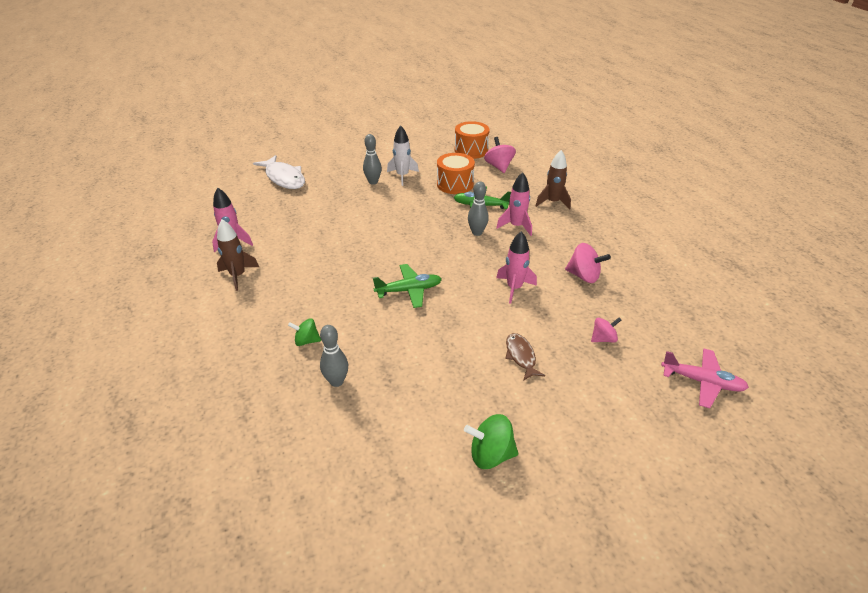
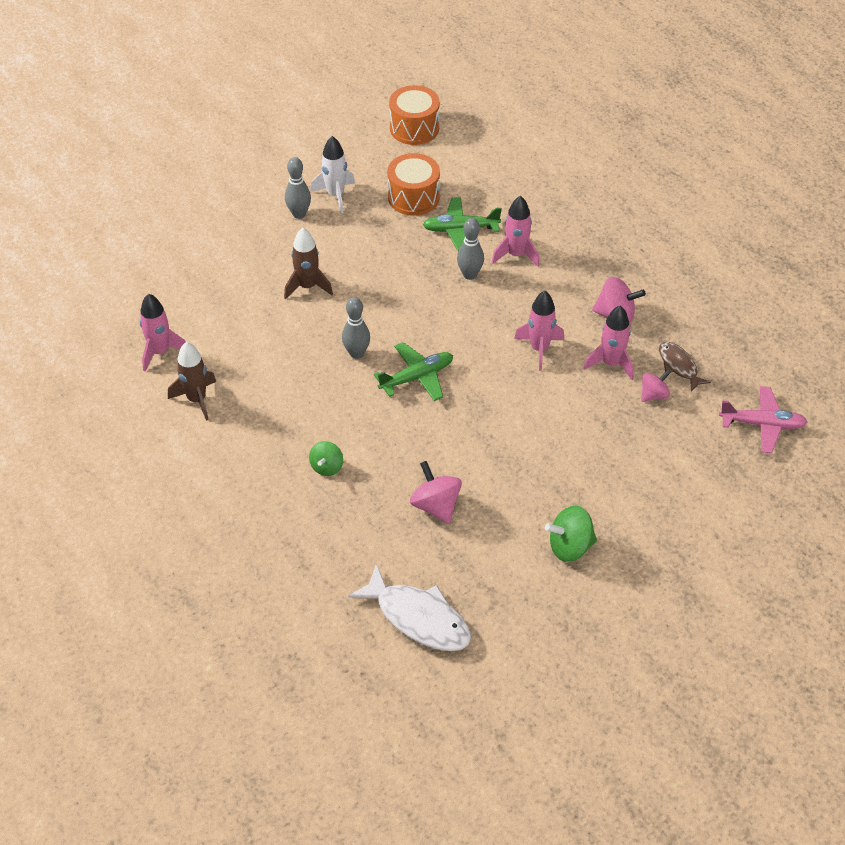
camera: 15 degrees left, 10 degrees up
white fish [253,155,305,189] -> white fish moved to [348,564,471,651]
green spinning top [288,318,321,346] -> green spinning top turned 60 degrees counterclockwise [309,441,343,476]
grey bowling pin [320,325,348,387] -> grey bowling pin moved to [342,297,370,359]
pink spinning top [484,137,516,173] -> pink spinning top moved to [410,461,462,524]
brown fish [505,333,545,381] -> brown fish moved to [659,342,711,392]
brown rocket [536,150,571,209] -> brown rocket moved to [284,228,333,299]
none -> pink rocket [584,306,634,380]

